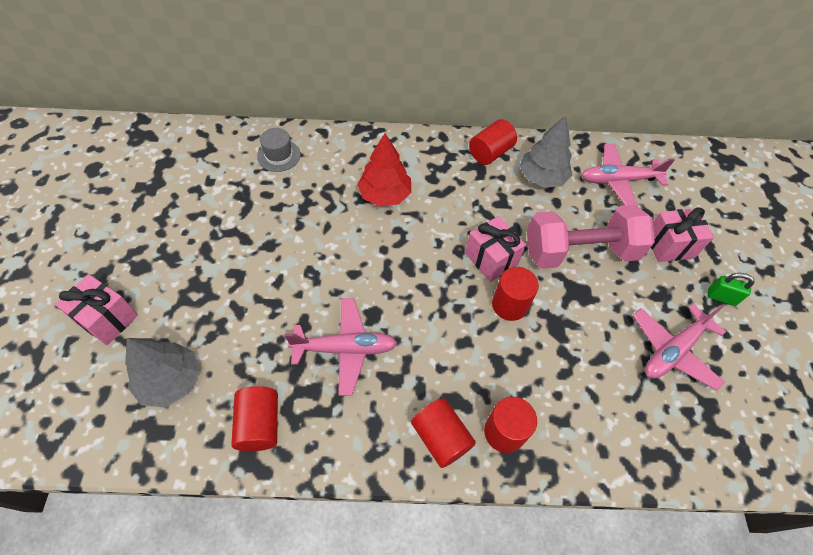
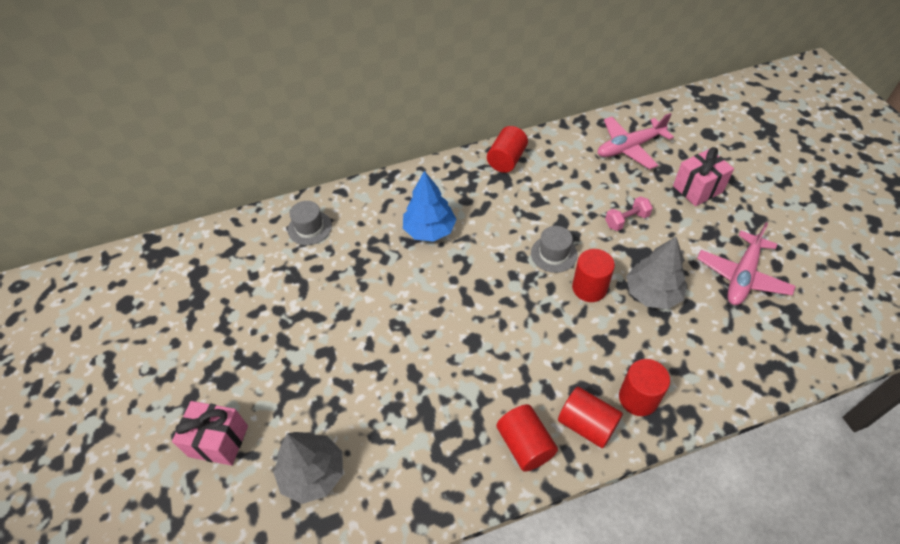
camera: 15 degrees left, 5 degrees down
red cylinder [231,386,278,451] -> red cylinder moved to [496,404,558,472]
pink plane [285,298,397,396] -> none
red tree [357,133,411,207] -> blue tree [403,171,457,242]
pink gift [465,216,526,282] -> grey hat [531,226,578,273]
grey tree [519,116,572,188] -> grey tree moved to [626,237,687,309]
pink dumbbell [527,205,655,269] -> pink dumbbell [605,196,653,231], size x0.43
green padlock [708,273,754,306] -> none

